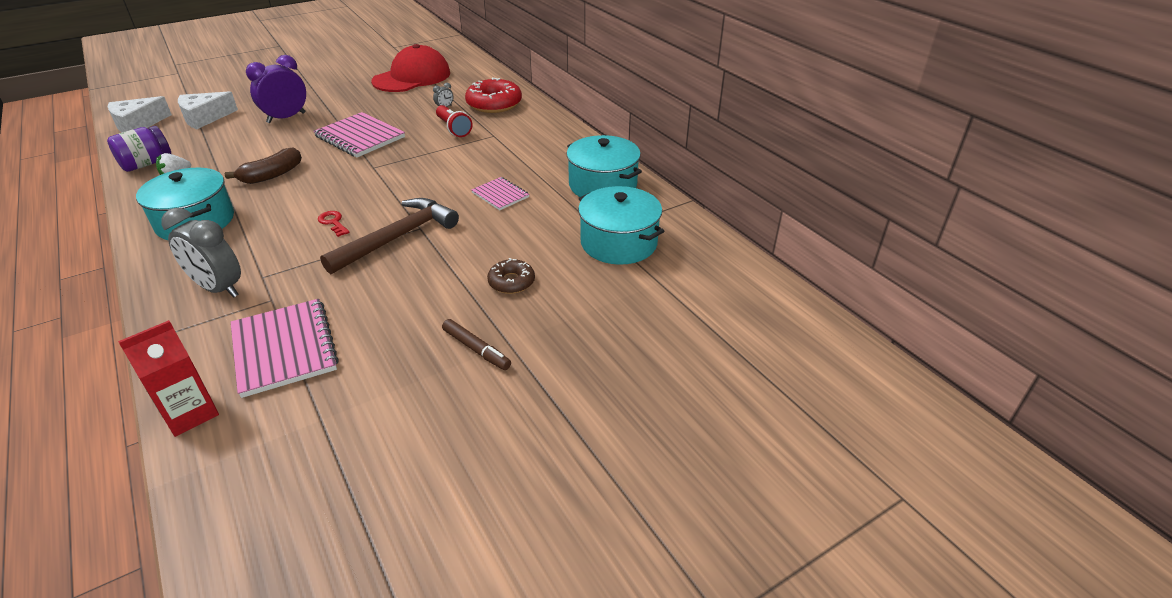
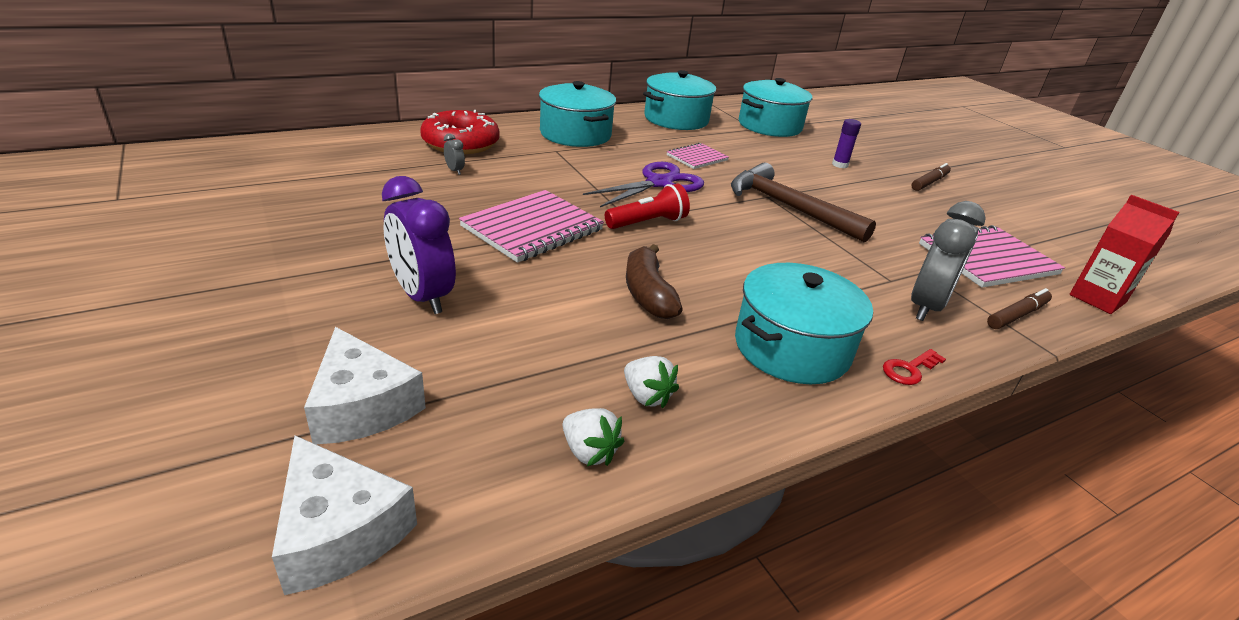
camera: 90 degrees left, 5 degrees down
purple jar [107,126,171,172] -> white strawberry [563,408,624,466]
brown banana [225,147,302,184] -> brown banana turned 150 degrees counterclockwise [626,244,683,319]
red key [318,211,349,237] -> red key moved to [883,349,946,385]
red cap [371,44,450,92] -> none
red flashlight [436,105,472,137] -> red flashlight moved to [605,183,690,229]
brown donut [487,258,535,294] -> purple glue stick [832,119,861,168]
none -> turquoise pot [539,81,616,147]
none -> purple scissors [583,162,704,207]
none -> brown marker [987,288,1052,329]

